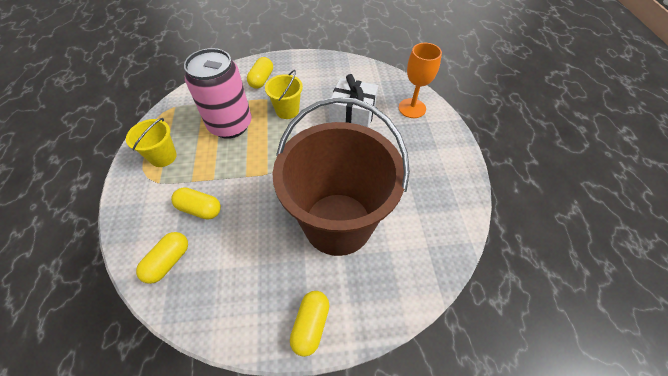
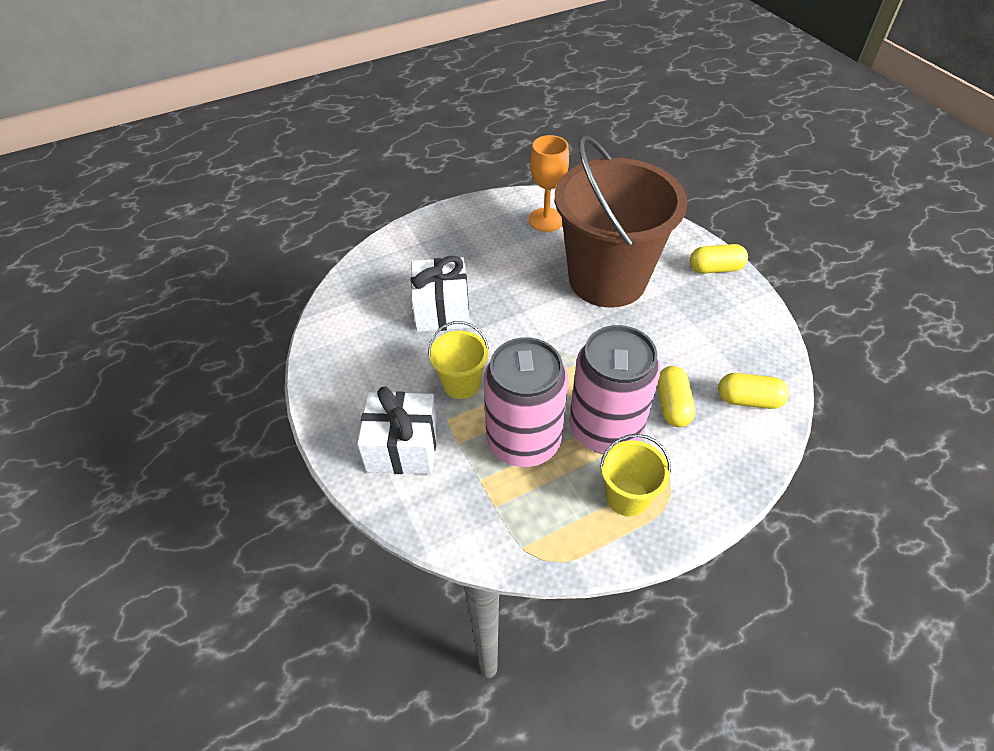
camera: 110 degrees left, 5 degrees down
yellow capsule [247,57,273,89] -> white gift [357,386,438,474]
orange goblet [399,43,442,118] -> orange goblet moved to [529,135,569,232]
none -> pink can [569,325,661,454]

